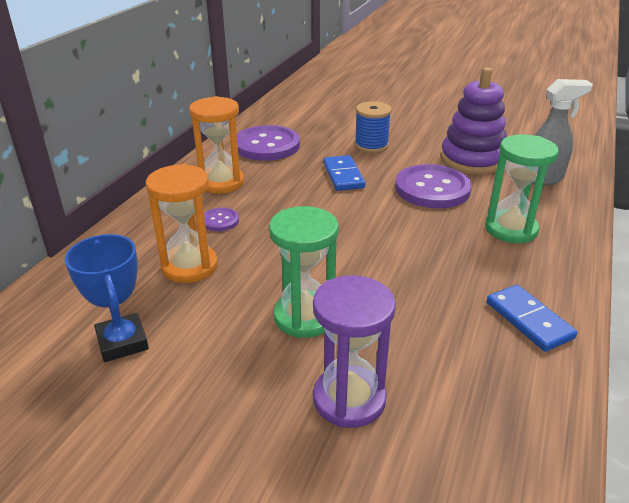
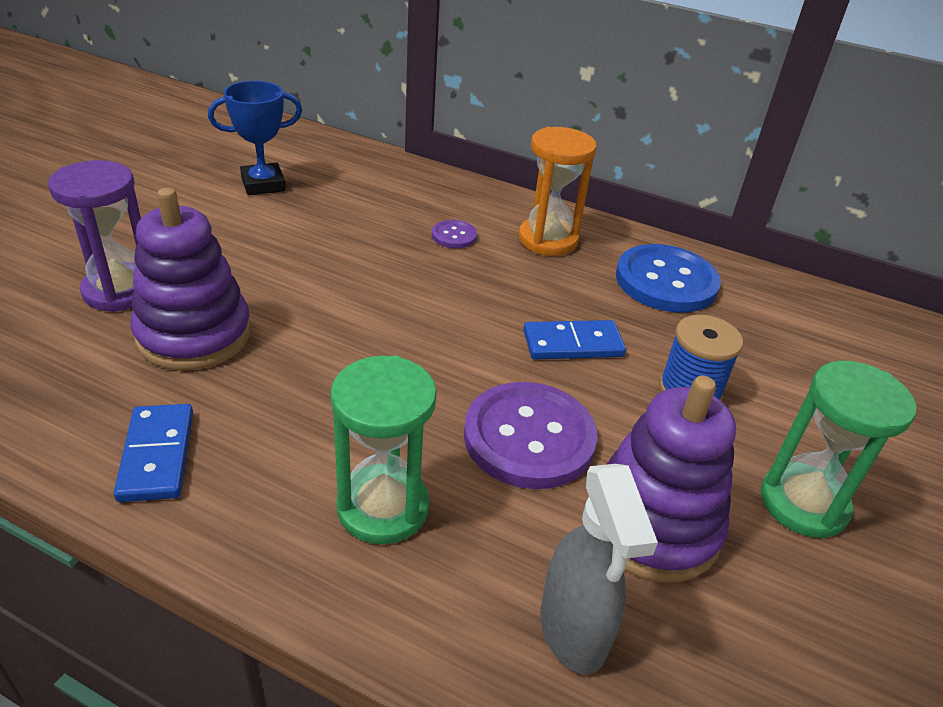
camera: 90 degrees right, 5 degrees up
orange hourglass [145,164,218,283] -> none
purple button [237,125,300,161] -> blue button [616,244,721,313]
green hourglass [269,206,339,338] -> green hourglass moved to [761,361,917,538]
blue domino [487,285,578,352] -> blue domino turned 75 degrees counterclockwise [114,404,193,502]
none -> purple stacking toy [130,188,252,371]

